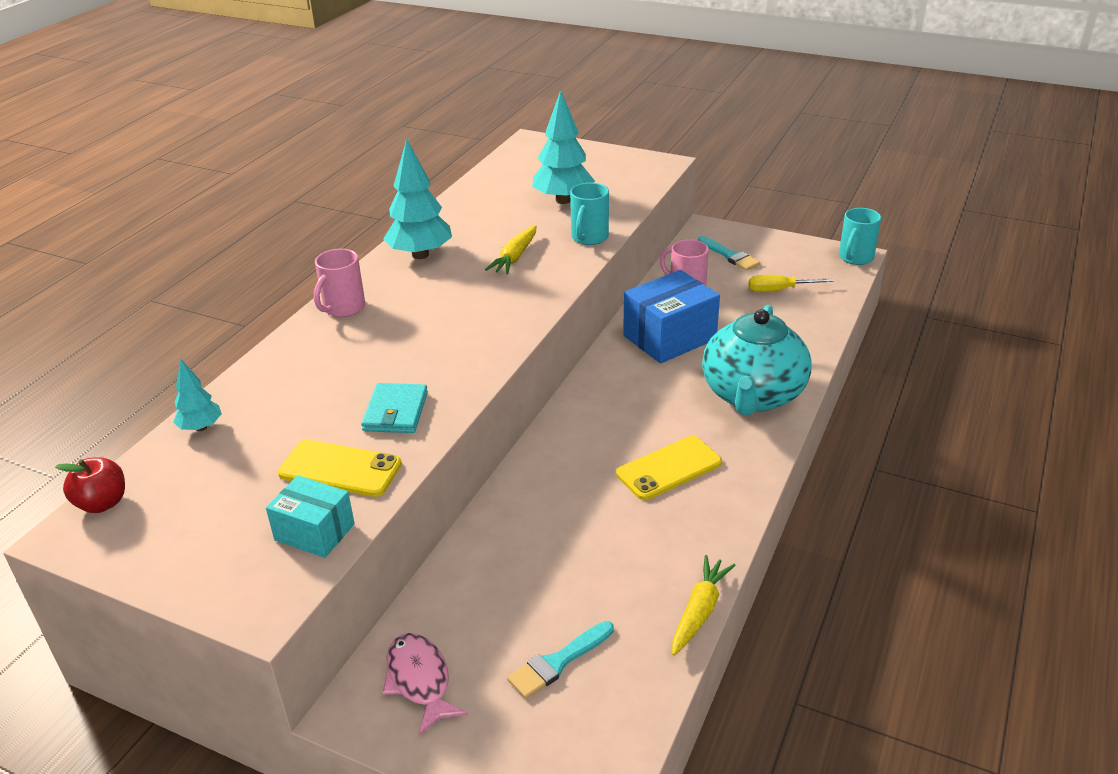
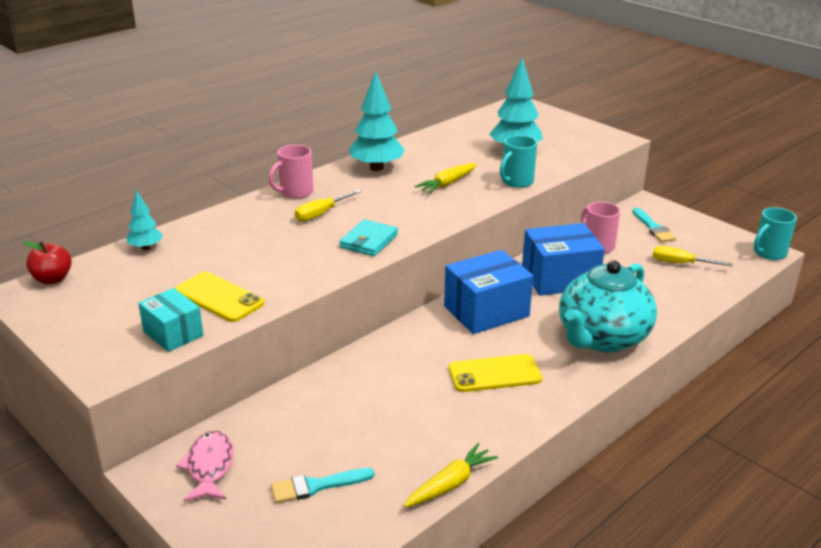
camera: 20 degrees right, 5 degrees down
turquoise wallet [361,383,428,433] -> turquoise wallet moved to [339,219,398,256]
none -> yellow screwdriver [295,190,361,221]
none -> blue box [444,250,533,334]

